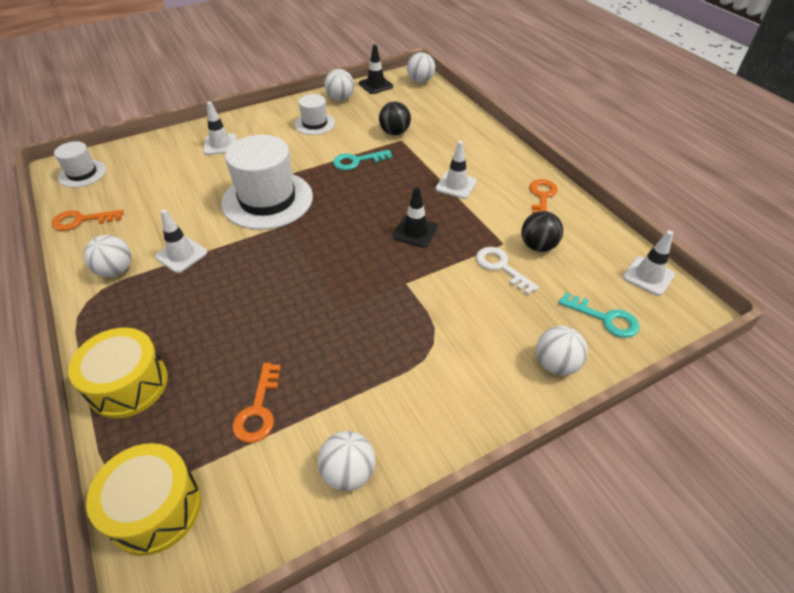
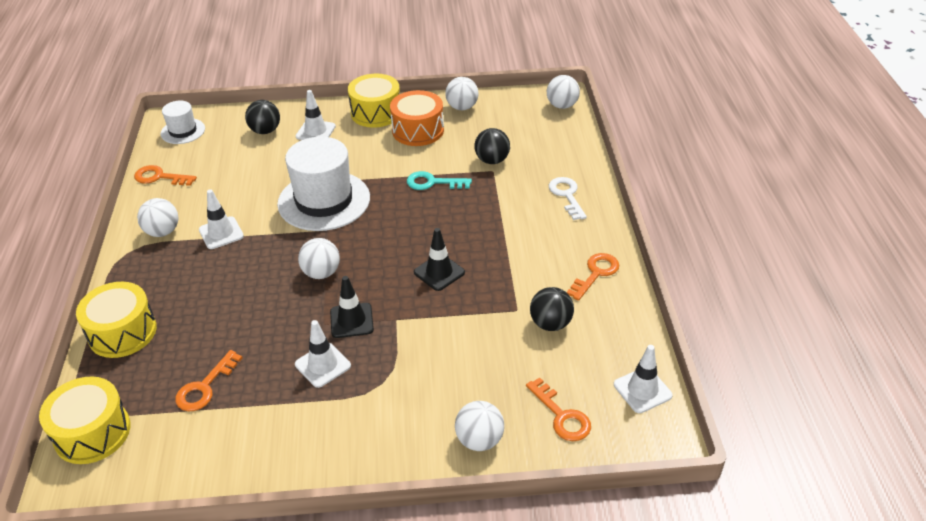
camera: 25 degrees right, 5 degrees down
white hat [295,94,335,135] -> orange drum [390,90,444,146]
white ball [318,431,375,491] -> white ball moved to [298,238,340,279]
black traffic cone [359,45,393,94] -> black traffic cone moved to [330,276,374,338]
white traffic cone [435,141,477,199] -> white traffic cone moved to [295,320,351,388]
white key [476,247,539,295] -> white key moved to [549,177,587,220]
turquoise key [559,293,639,338] -> orange key [526,377,591,441]
none -> black ball [245,100,280,134]
none -> yellow drum [348,74,400,128]

